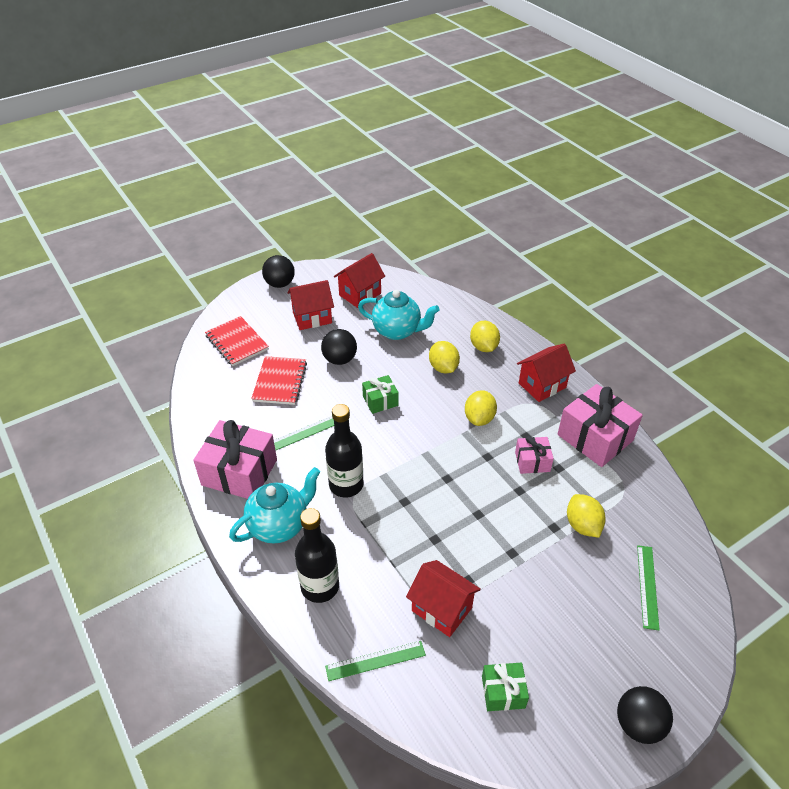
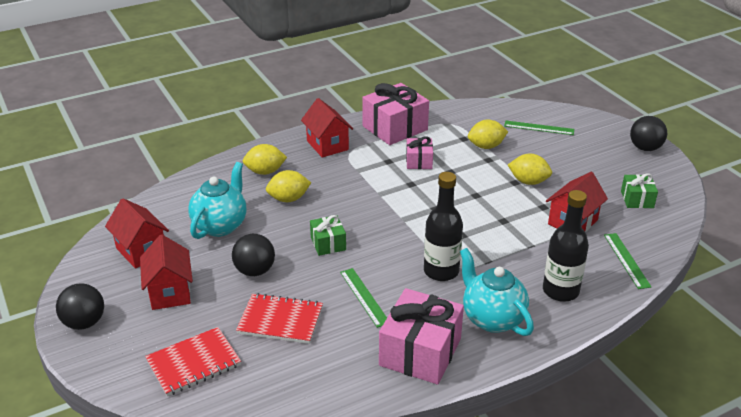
camera: 85 degrees left, 10 degrees down
yellow lemon [465,390,497,426] -> yellow lemon moved to [508,154,552,185]

